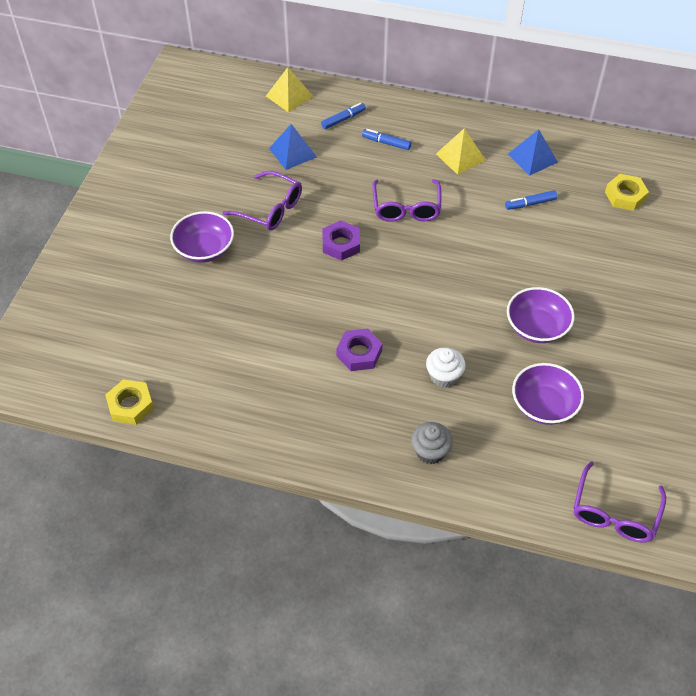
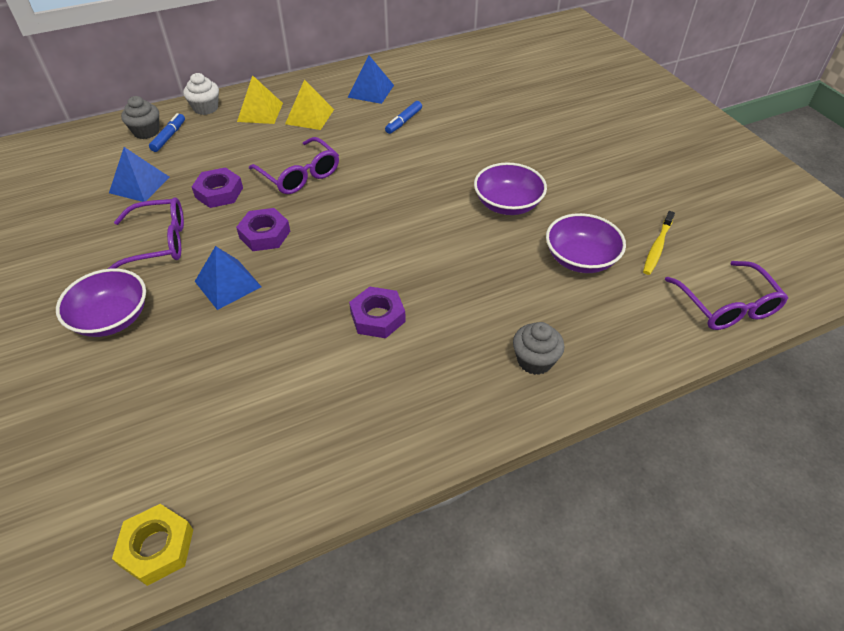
camera: 40 degrees left, 5 degrees down
yellow pyramid [266,67,314,113] -> yellow pyramid moved to [237,75,283,124]
blue marker [362,129,411,150] -> none
white cupcake [426,347,466,387] -> white cupcake moved to [183,73,219,115]
yellow nut [605,174,649,211] -> none
none -> grey cupcake [121,96,160,139]
none -> purple nut [192,167,243,208]
none -> blue pyramid [195,246,262,310]
none -> yellow toothbrush [643,211,675,275]

